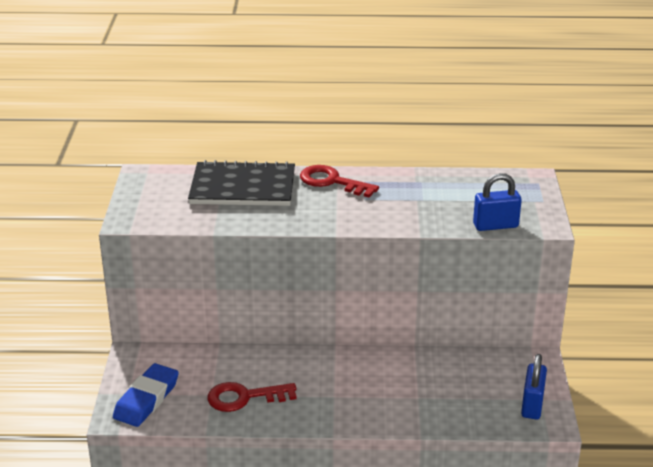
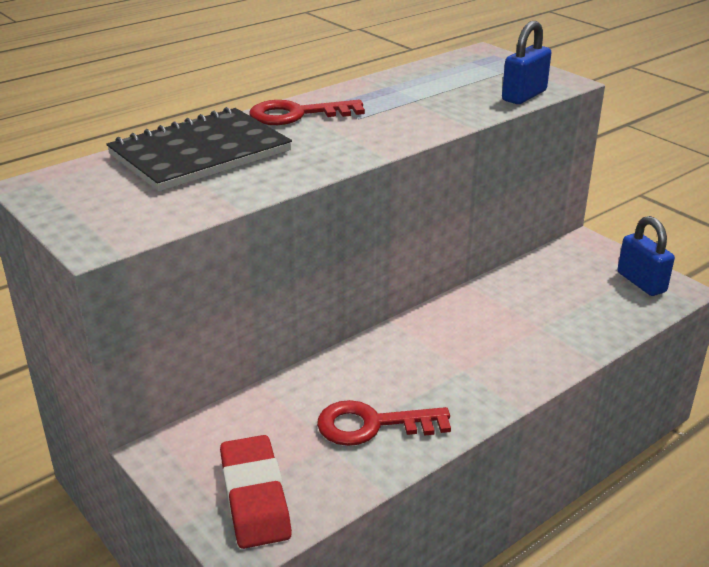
camera: 40 degrees left, 0 degrees up
blue eraser [113,363,179,427] -> red eraser [220,435,292,549]
red key [207,382,297,412] -> red key turned 45 degrees clockwise [317,400,451,446]

